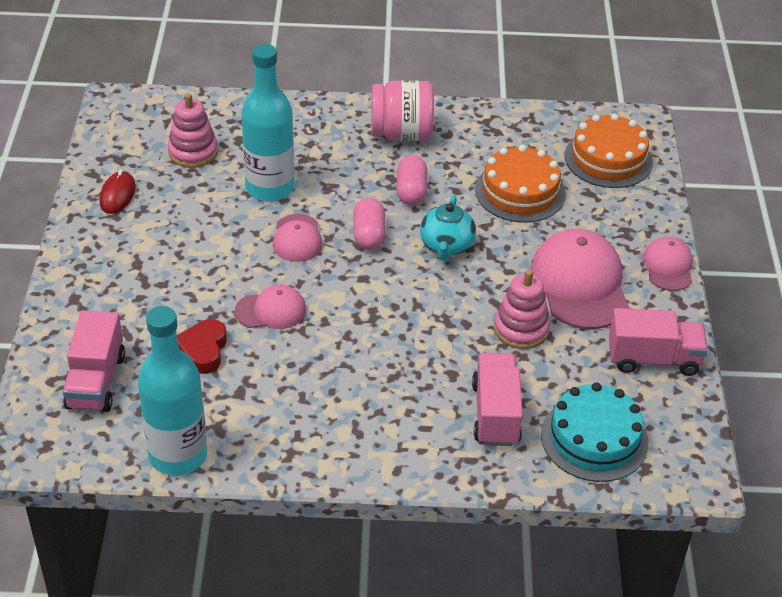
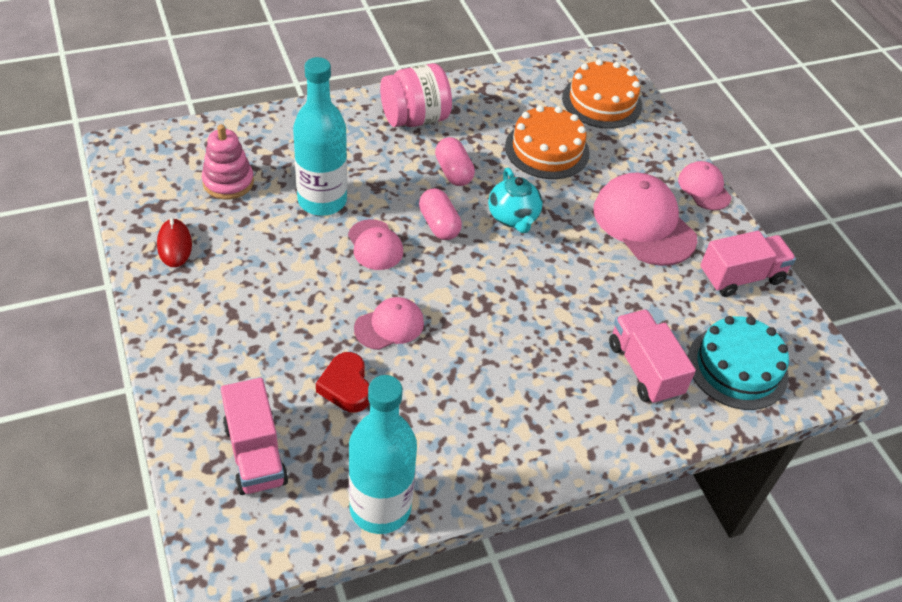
camera: 25 degrees left, 5 degrees up
pink stacking toy [494,269,550,349] -> none

